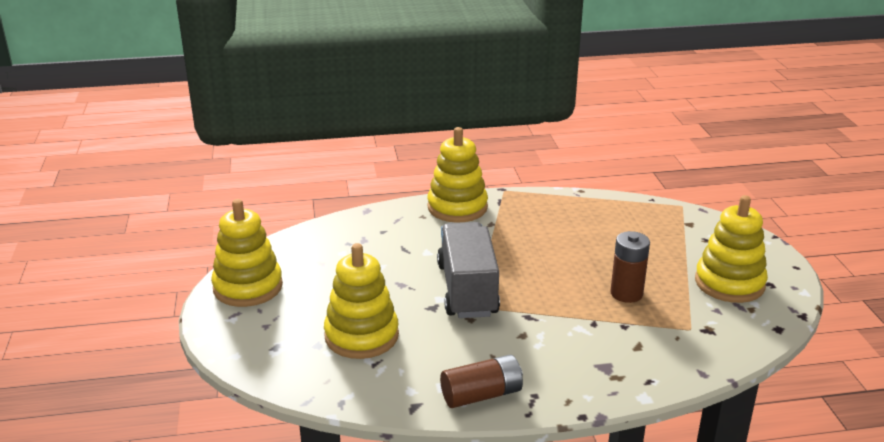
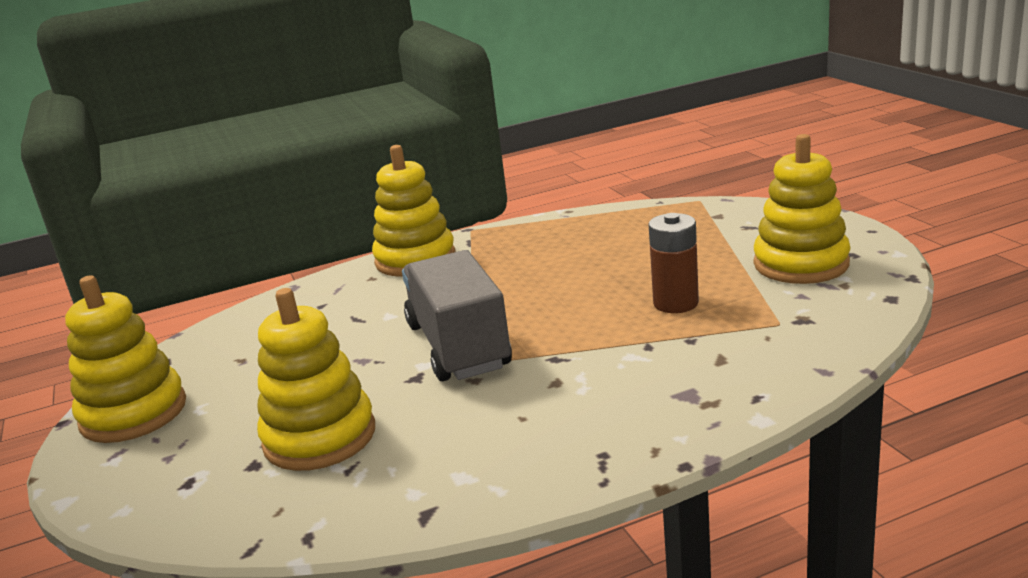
camera: 10 degrees left, 5 degrees down
brown battery [440,355,523,408] -> none

